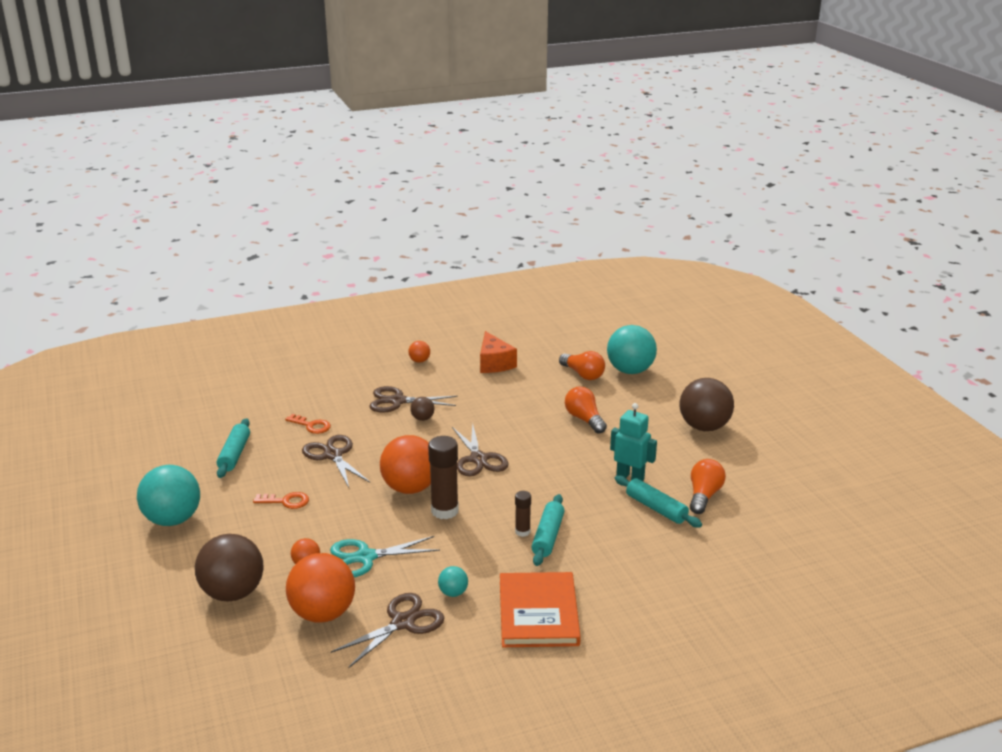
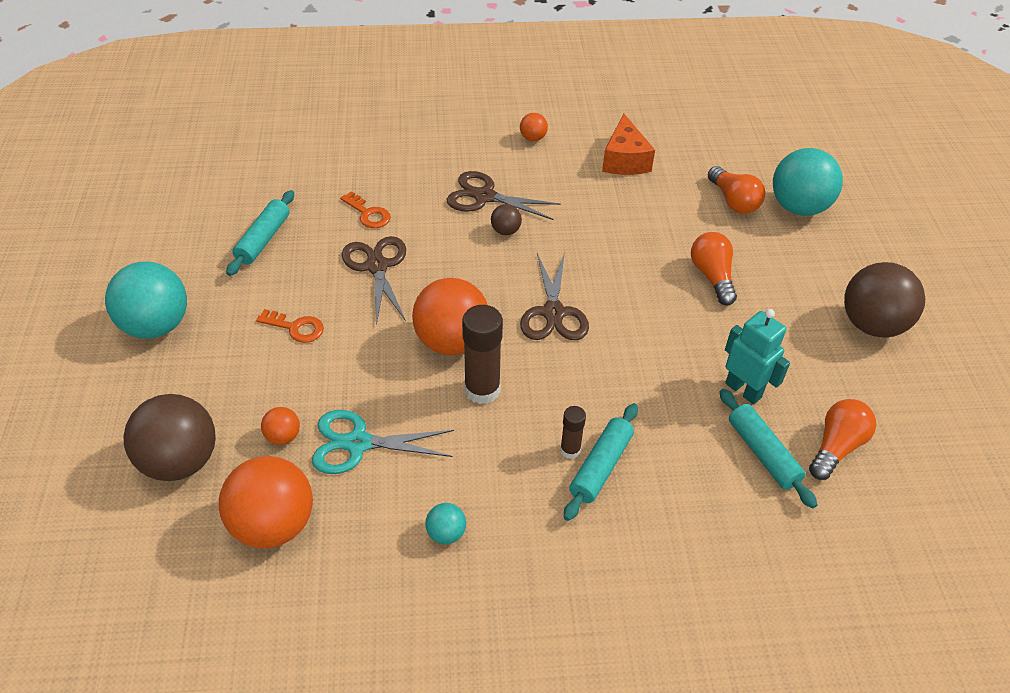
camera: 15 degrees right, 20 degrees up
brown scissors [331,593,444,668] -> none
orange book [500,572,581,647] -> none

